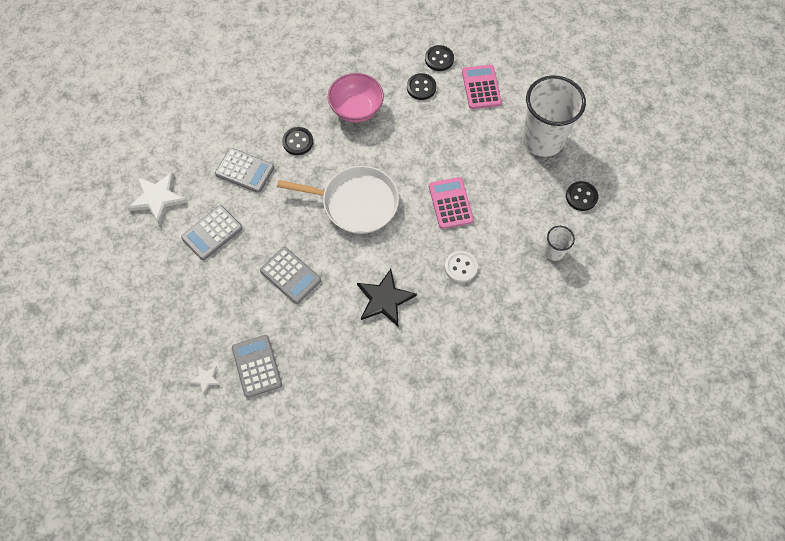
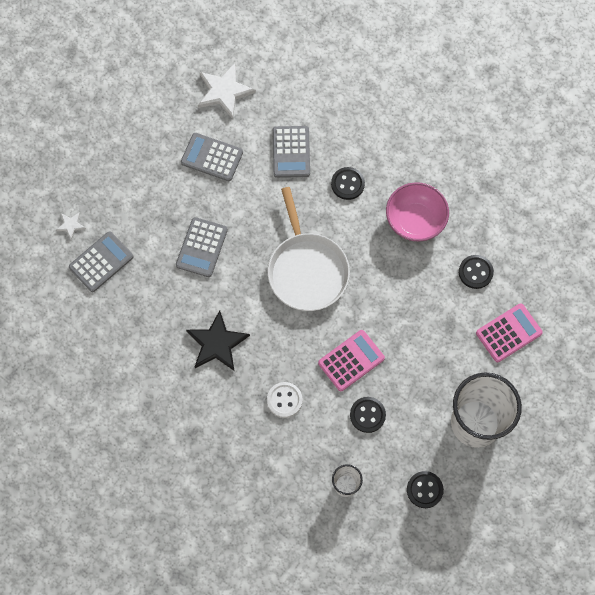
camera: 65 degrees right, 5 degrees up
black button [425,45,454,71] -> black button moved to [350,397,386,433]

